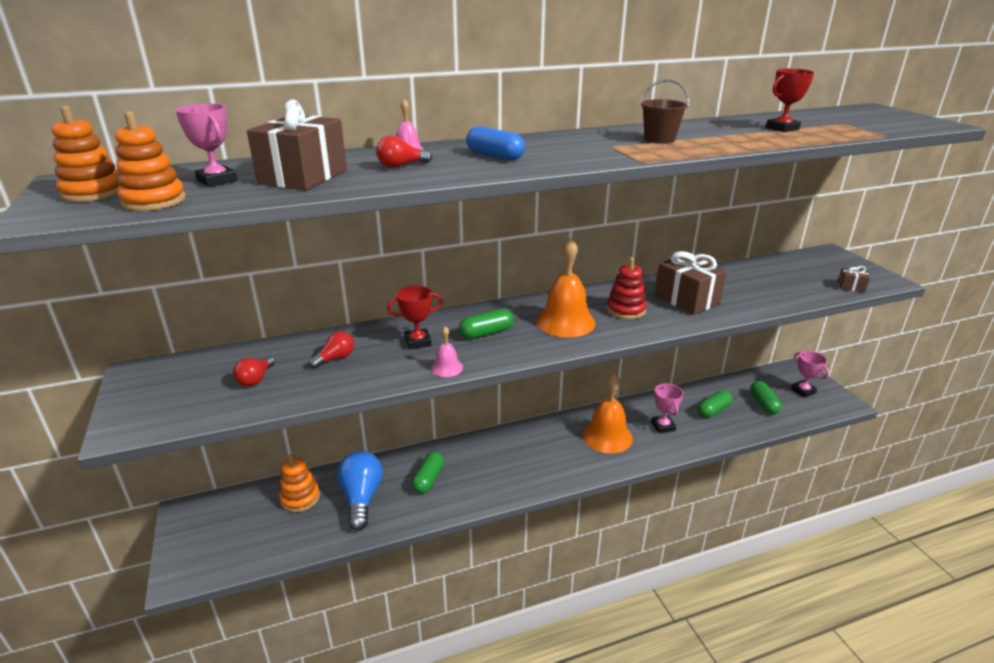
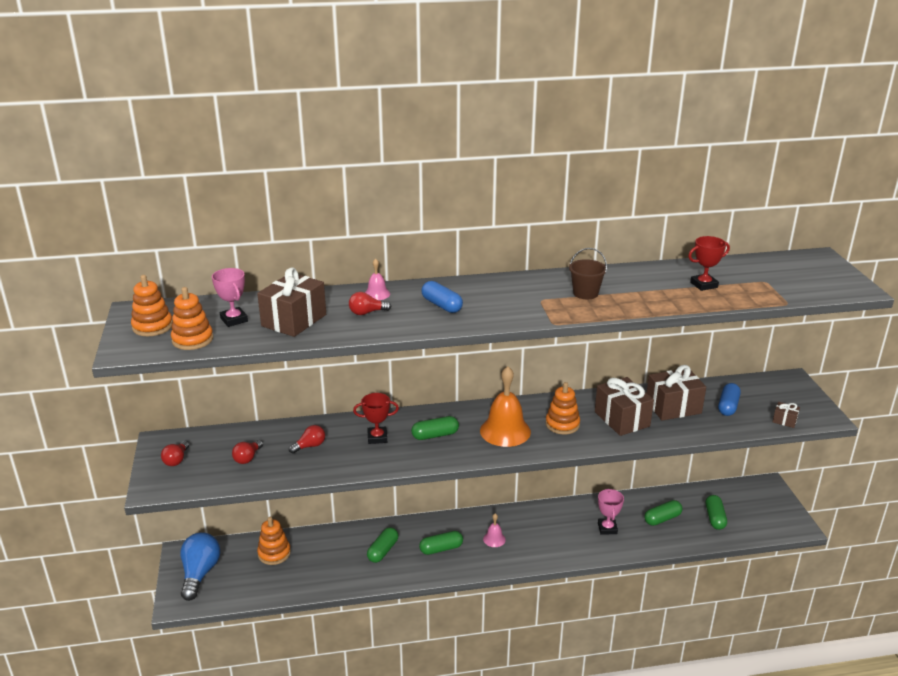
camera: 10 degrees right, 0 degrees up
blue light bulb [337,451,383,531] -> blue light bulb moved to [180,532,220,601]
pink bell [431,326,463,377] -> pink bell moved to [483,513,506,547]
orange bell [582,373,633,454] -> none
red stacking toy [607,257,647,319] -> orange stacking toy [545,382,580,434]
pink trophy [791,351,829,398] -> none
none -> red light bulb [161,441,189,466]
none -> green capsule [419,531,463,555]
none -> brown gift [647,365,706,420]
none -> blue capsule [718,383,741,416]

